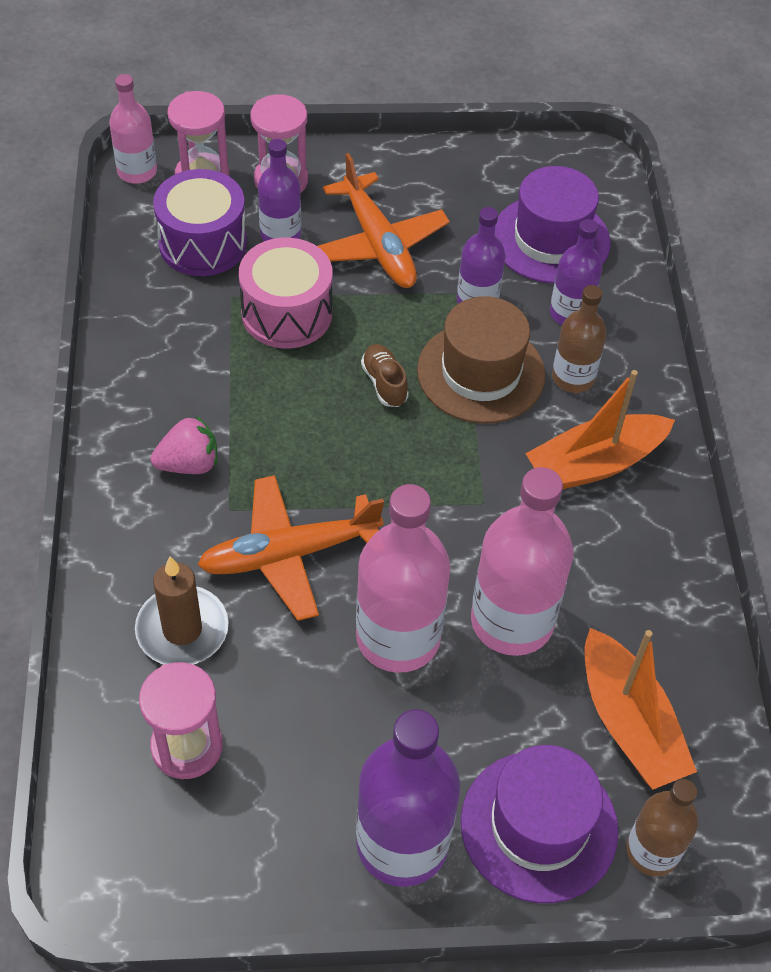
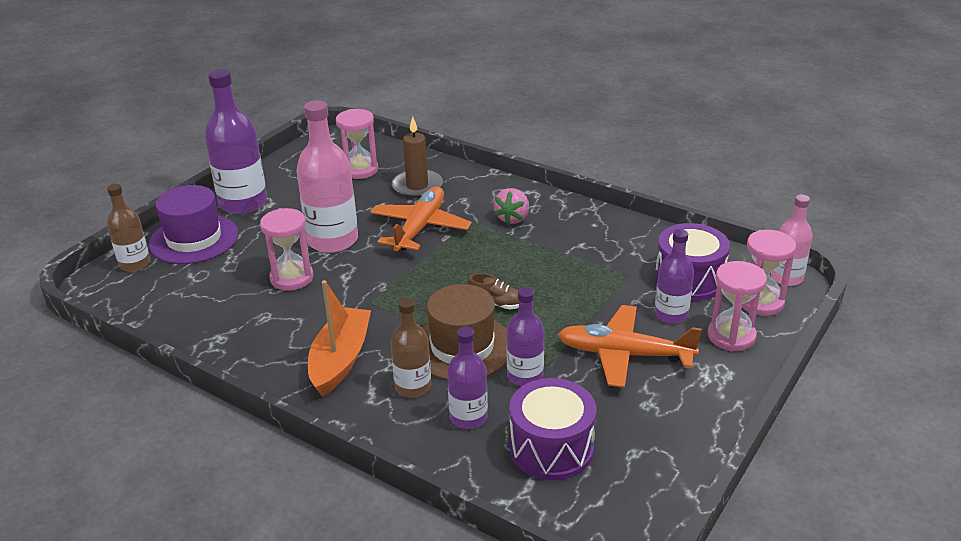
camera: 130 degrees right, 20 degrees down
pink drum [239,238,333,348] -> none
pink bottle [471,467,573,656] -> pink hourglass [260,208,313,291]
purple hat [495,166,611,284] -> purple drum [509,378,596,480]
orange boat [585,628,697,790] -> none

